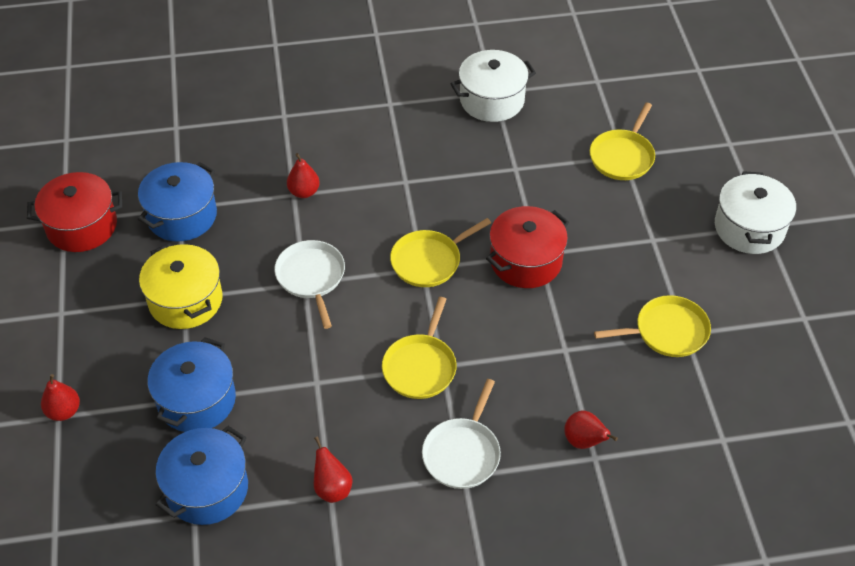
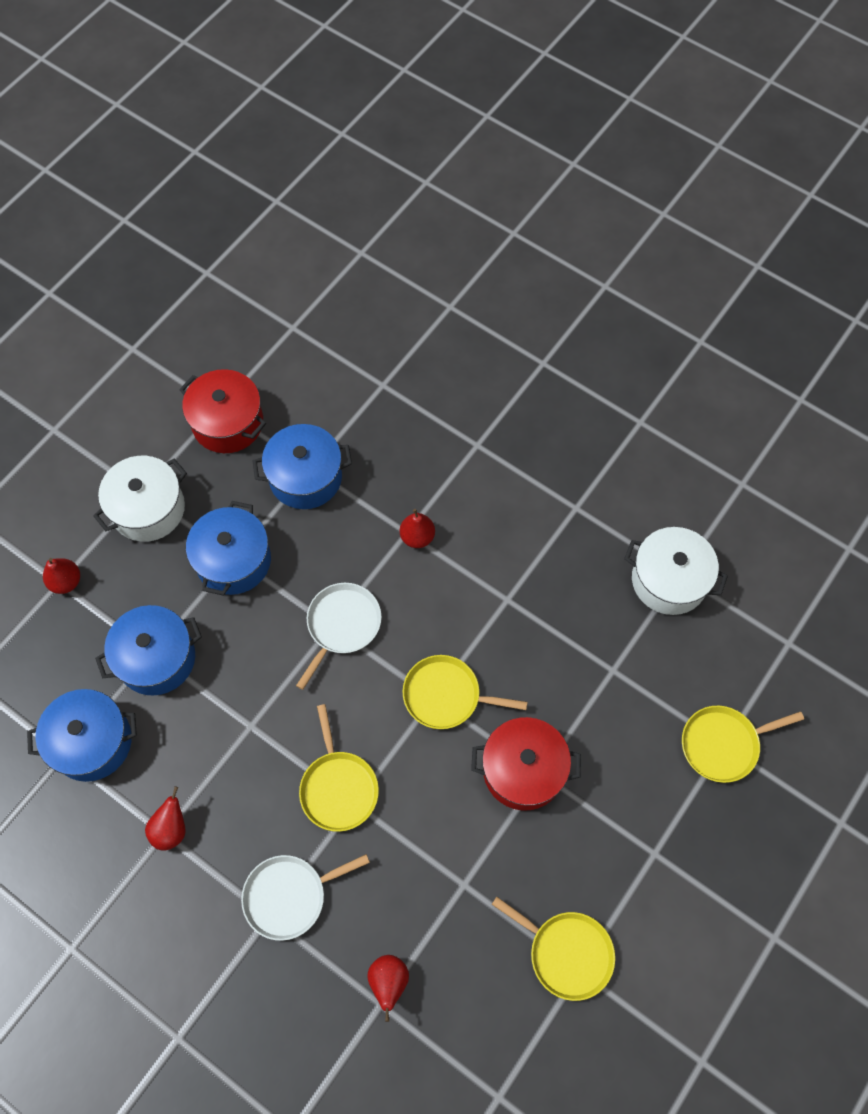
camera: 45 degrees right, 15 degrees up
yellow pot [139,243,223,329] -> blue pot [186,501,271,596]
yellow pan [382,297,457,399] -> yellow pan turned 75 degrees counterclockwise [299,704,379,832]
white pot [715,171,796,254] -> white pot moved to [93,456,187,542]

